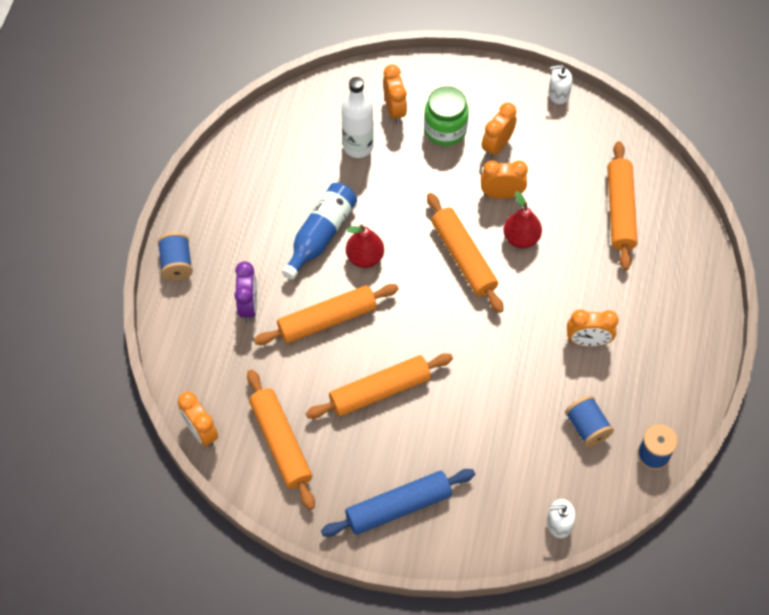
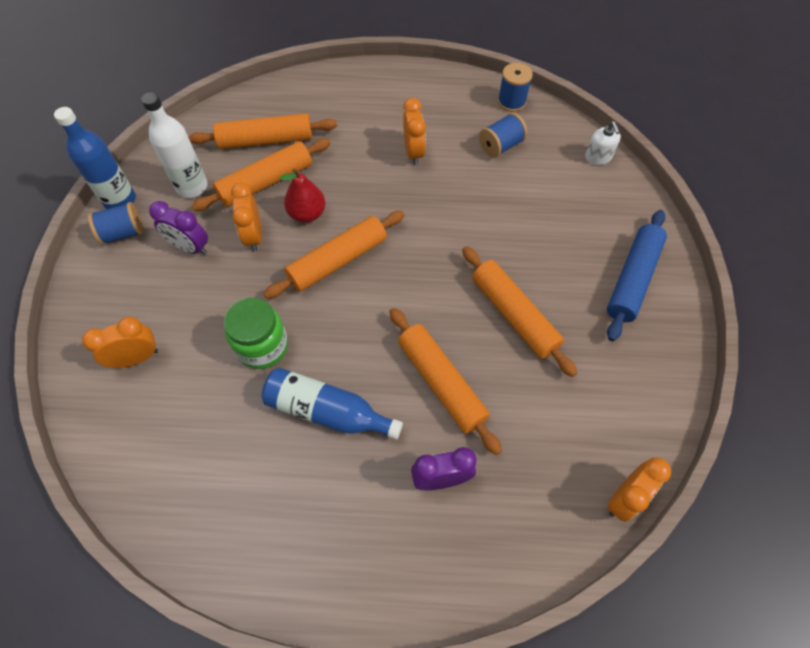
camera: 100 degrees left, 0 degrees up
blue spool [157,232,193,281] -> blue spool moved to [88,202,144,245]
orange rolling pin [247,370,315,510] -> orange rolling pin moved to [192,139,331,211]
blue rolling pin [321,469,475,537] -> blue rolling pin turned 60 degrees clockwise [607,210,667,341]
white bottle [341,77,374,158] -> white bottle moved to [141,92,208,198]
red pear [346,224,384,268] -> none
green jar [424,86,469,146] -> green jar moved to [224,298,288,369]
orange clock [482,103,517,158] -> purple clock [149,201,208,255]
white soap dispenser [548,65,573,104] -> blue bottle [54,107,136,209]

